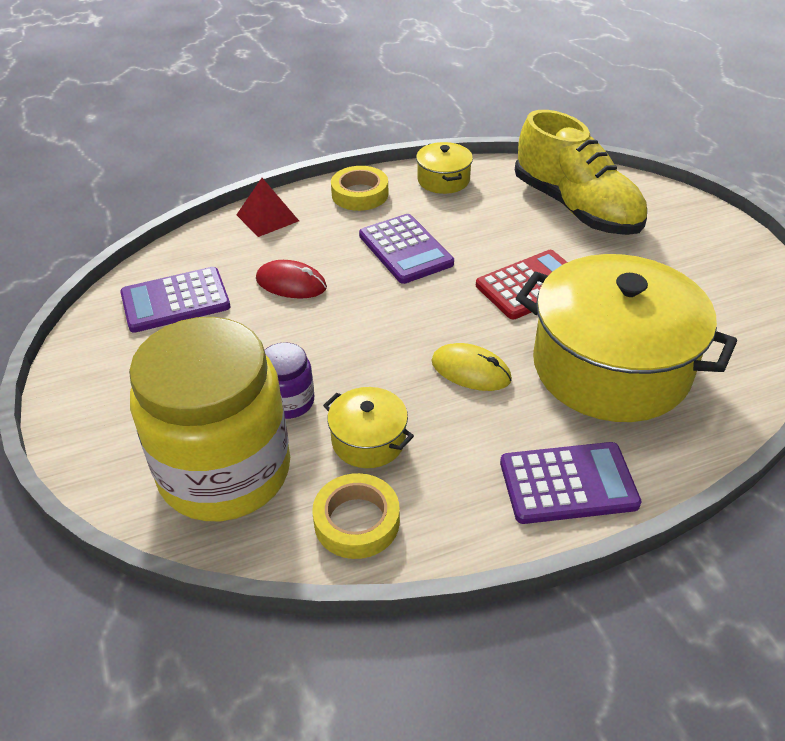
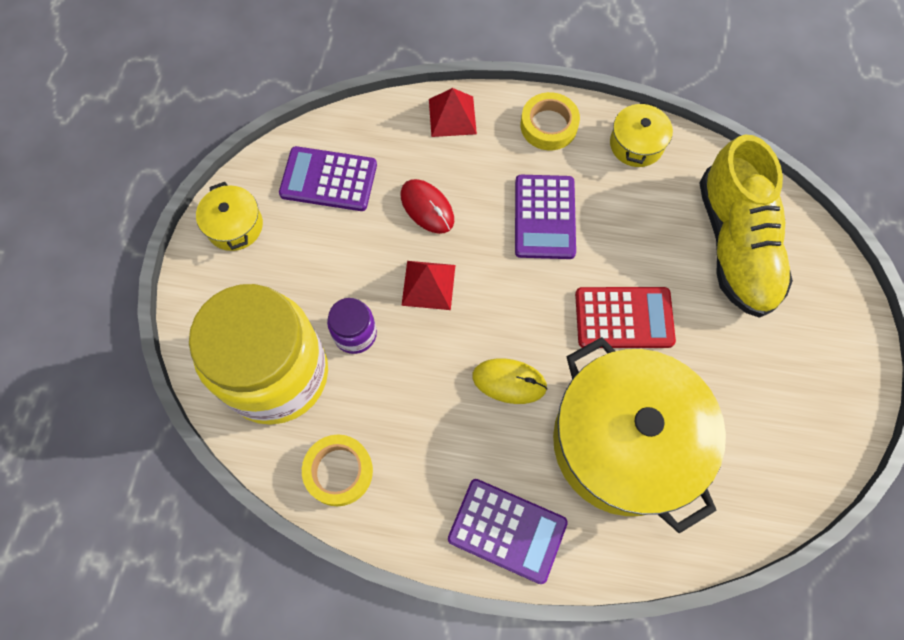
camera: 30 degrees right, 25 degrees up
yellow pot [323,387,414,468] -> yellow pot moved to [196,182,263,251]
yellow mouse [431,343,512,391] -> yellow mouse turned 45 degrees counterclockwise [472,358,548,404]
none -> red pyramid [401,261,455,310]

